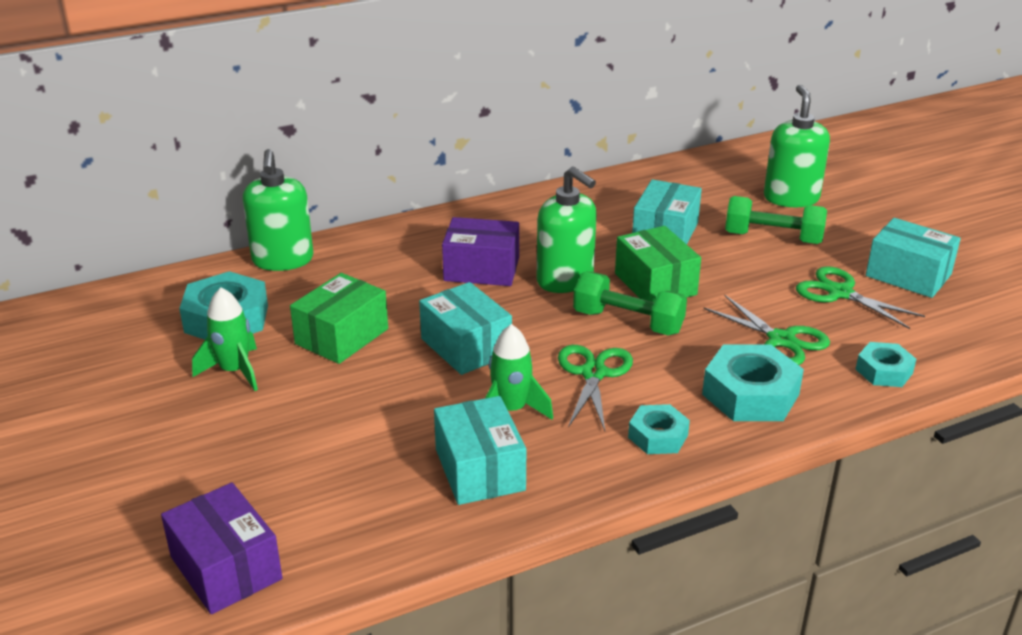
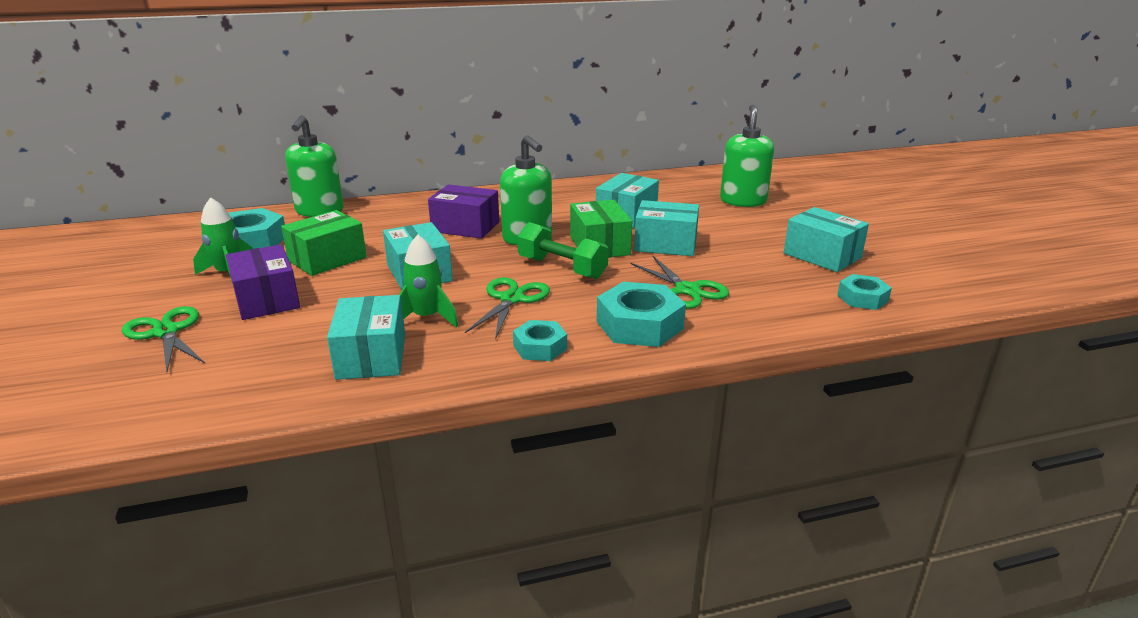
camera: 10 degrees right, 5 degrees down
purple box [161,483,282,614] -> purple box moved to [226,244,300,320]
green dumbbell [725,196,827,244] -> none
green scissors [796,266,925,329] -> green scissors moved to [122,306,205,372]
turquoise nut [856,342,916,387] -> turquoise nut moved to [837,274,892,310]
none -> turquoise box [634,200,699,256]

